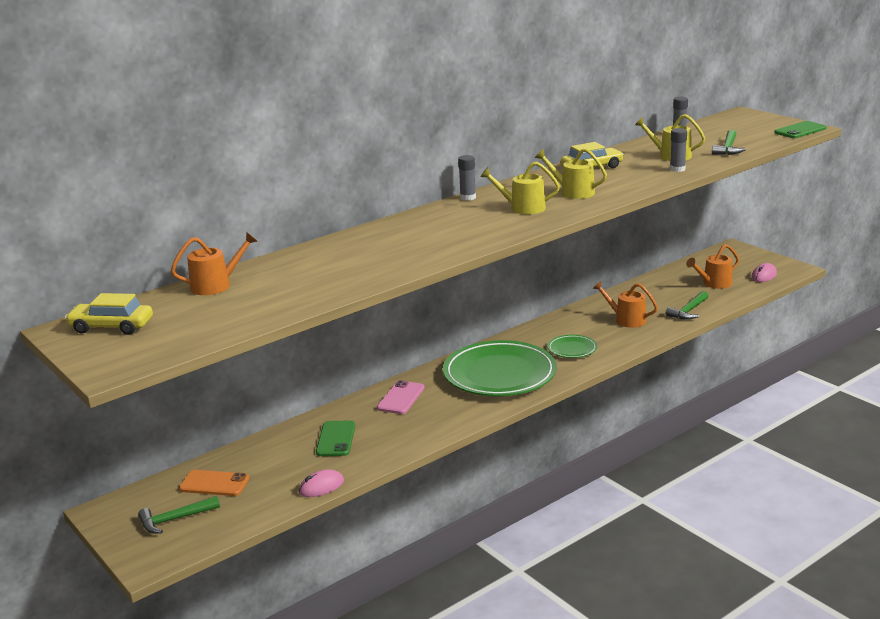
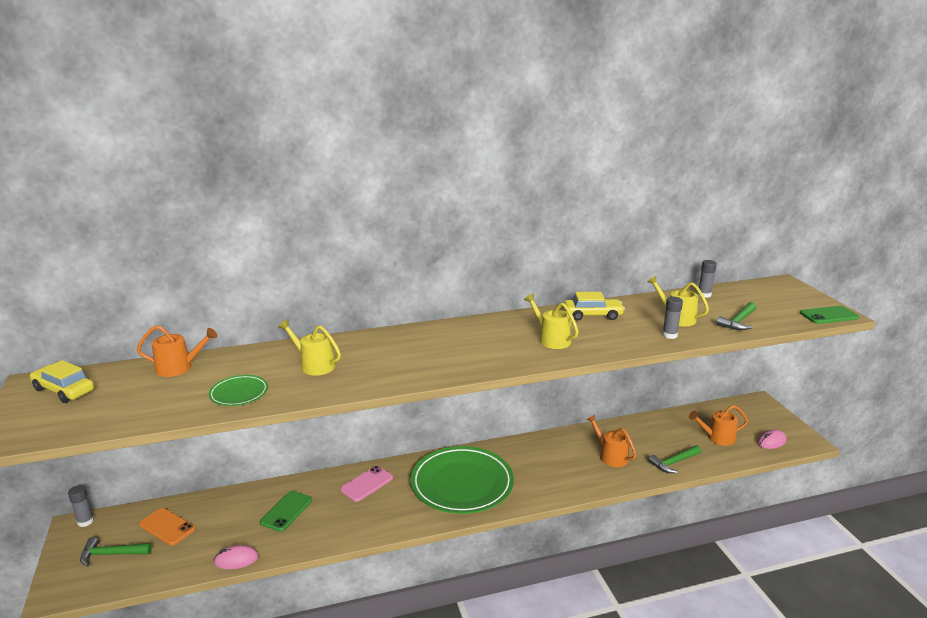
camera: 20 degrees right, 0 degrees up
grey glue stick [458,155,476,201] -> grey glue stick moved to [68,485,94,527]
yellow watering can [480,162,560,214] -> yellow watering can moved to [278,319,341,375]
green plate [547,335,597,358] -> green plate moved to [208,375,268,406]

